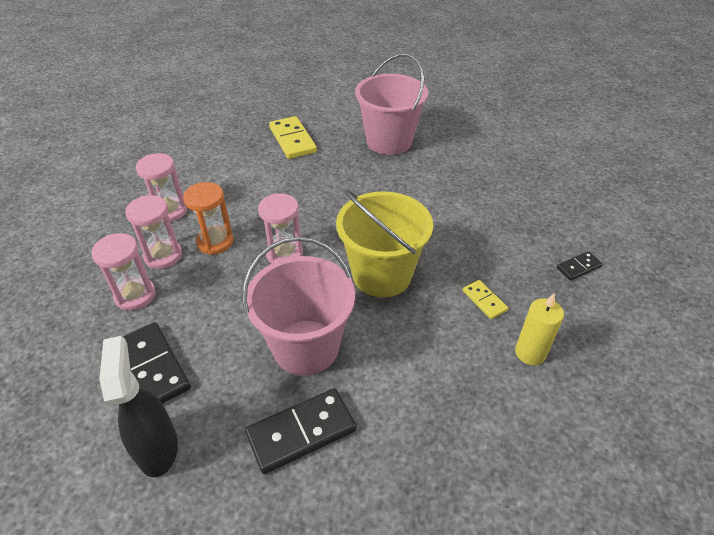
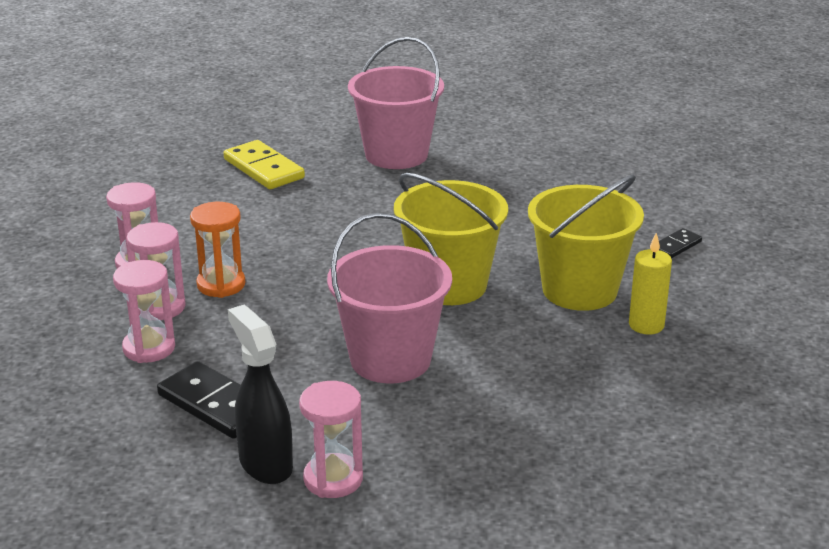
camera: 15 degrees left, 15 degrees down
black domino [245,388,356,474] -> none
pink hourglass [258,194,303,264] -> pink hourglass moved to [299,381,363,498]
yellow domino [463,280,508,319] -> yellow bucket [528,174,644,311]

